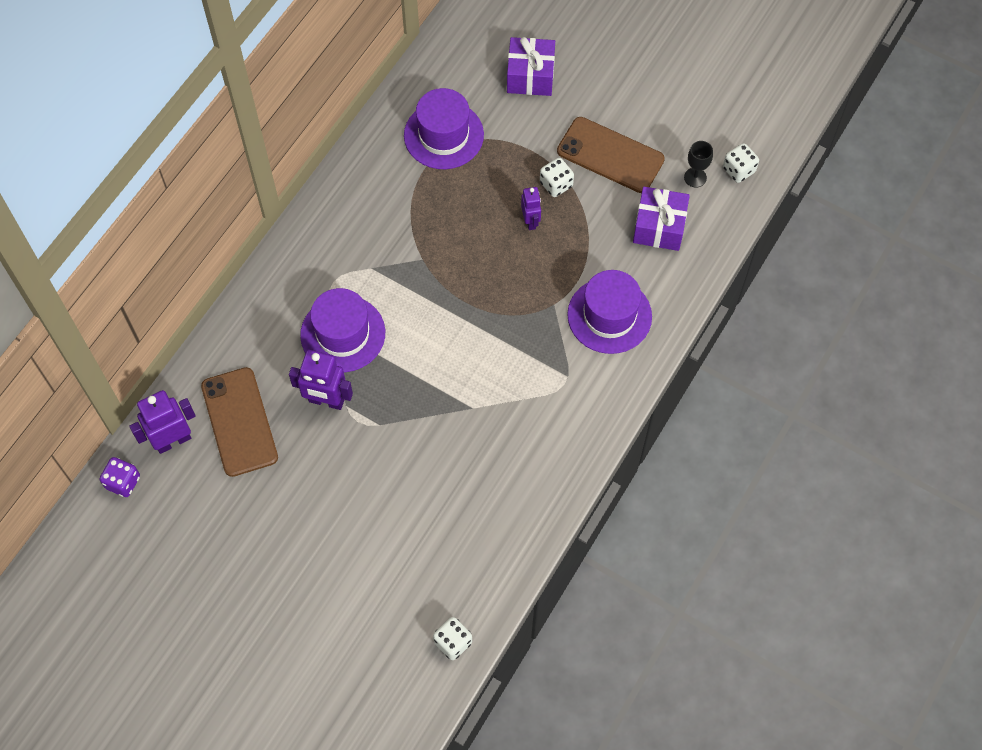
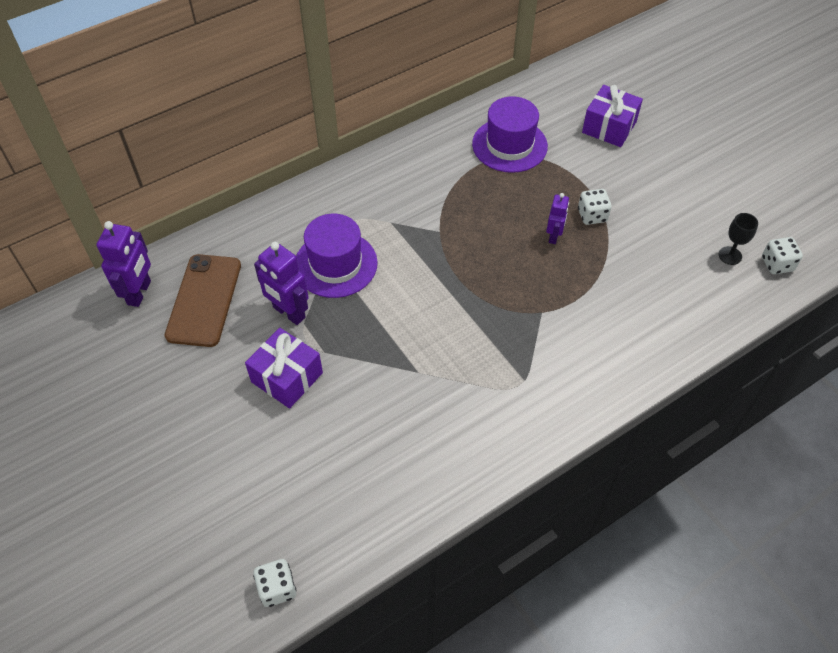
camera: 25 degrees right, 10 degrees down
purple dice [100,457,140,497] -> none
purple robot [129,390,196,454] -> purple robot turned 105 degrees clockwise [97,221,151,307]
brown phone [557,117,665,193] -> none
purple hat [567,270,652,354] -> none
purple gift [633,187,690,251] -> purple gift moved to [245,328,323,409]

